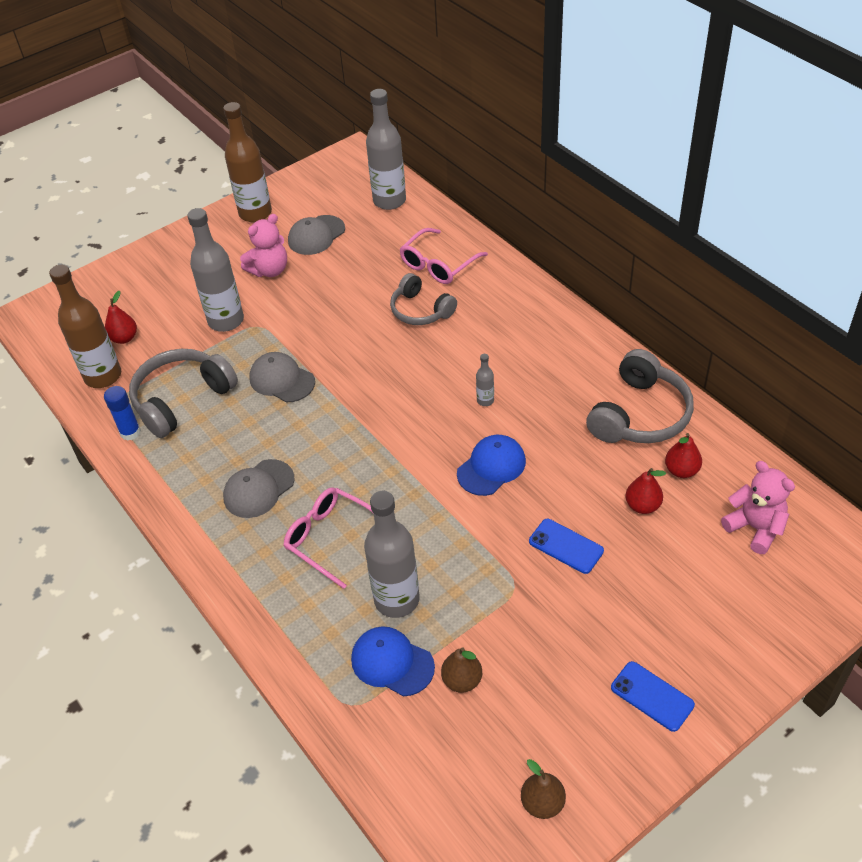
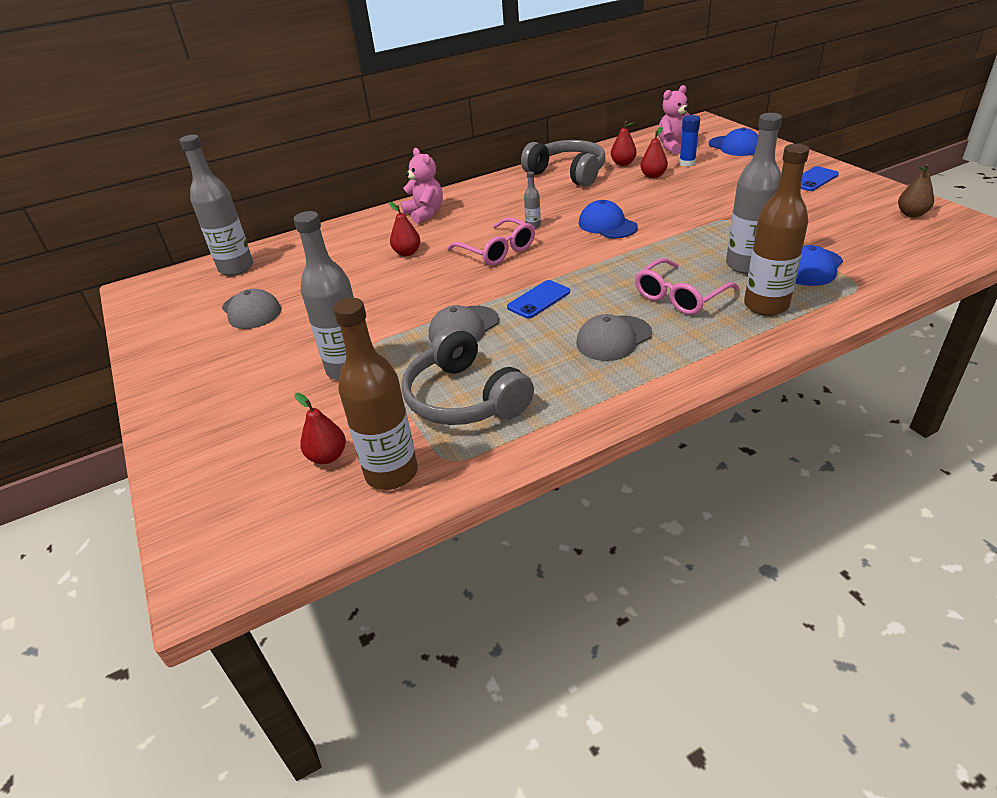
camera: 80 degrees left, 10 degrees down
blue glue stick [104,386,141,441] -> blue glue stick moved to [679,115,700,167]
brown bottle [223,102,272,222] -> brown bottle moved to [744,144,809,316]
grey cap [223,459,295,518] -> grey cap turned 90 degrees clockwise [576,314,652,361]
pink teddy bear [240,214,287,277] -> pink teddy bear moved to [401,148,443,224]
grey headphones [390,273,457,325] -> red pear [389,202,420,256]
pink glasses [400,228,488,284] -> pink glasses moved to [447,217,535,265]
brown pear [441,647,482,693] -> none
blue phone [529,519,604,574] -> blue phone moved to [507,280,570,319]
none -> blue cap [709,128,758,156]

